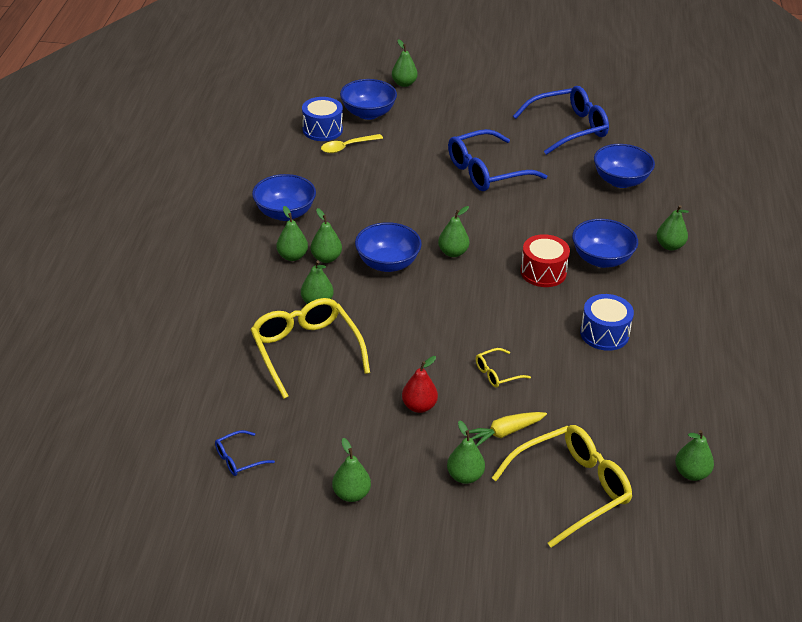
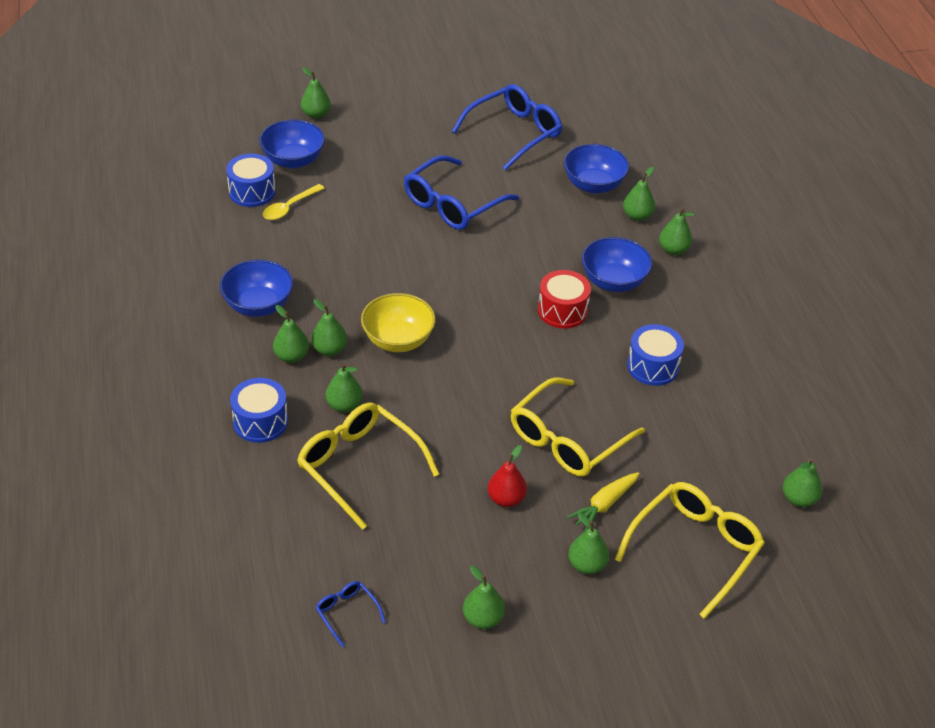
camera: 20 degrees left, 5 degrees up
blue glasses [215,430,275,476] -> blue glasses turned 105 degrees clockwise [316,581,386,647]
blue bowl [355,222,422,272] -> yellow bowl [361,293,436,352]
green pear [438,206,469,257] -> green pear moved to [623,167,655,221]
yellow glasses [476,348,531,387] -> yellow glasses [511,377,645,477], size x2.17
none -> blue drum [230,378,288,443]

